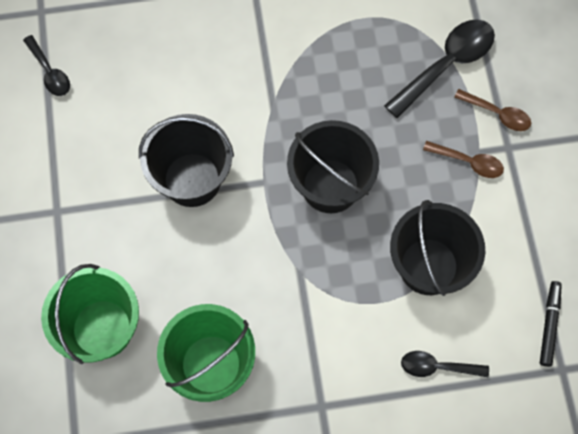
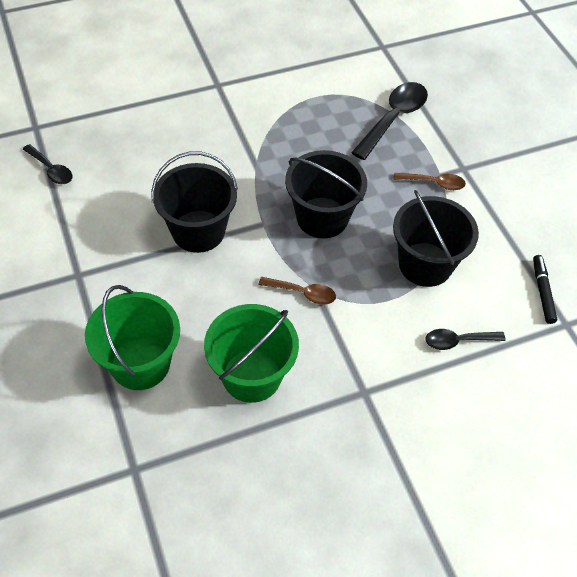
camera: 15 degrees left, 15 degrees down
brown spoon [454,89,531,131] -> brown spoon moved to [258,277,336,305]

